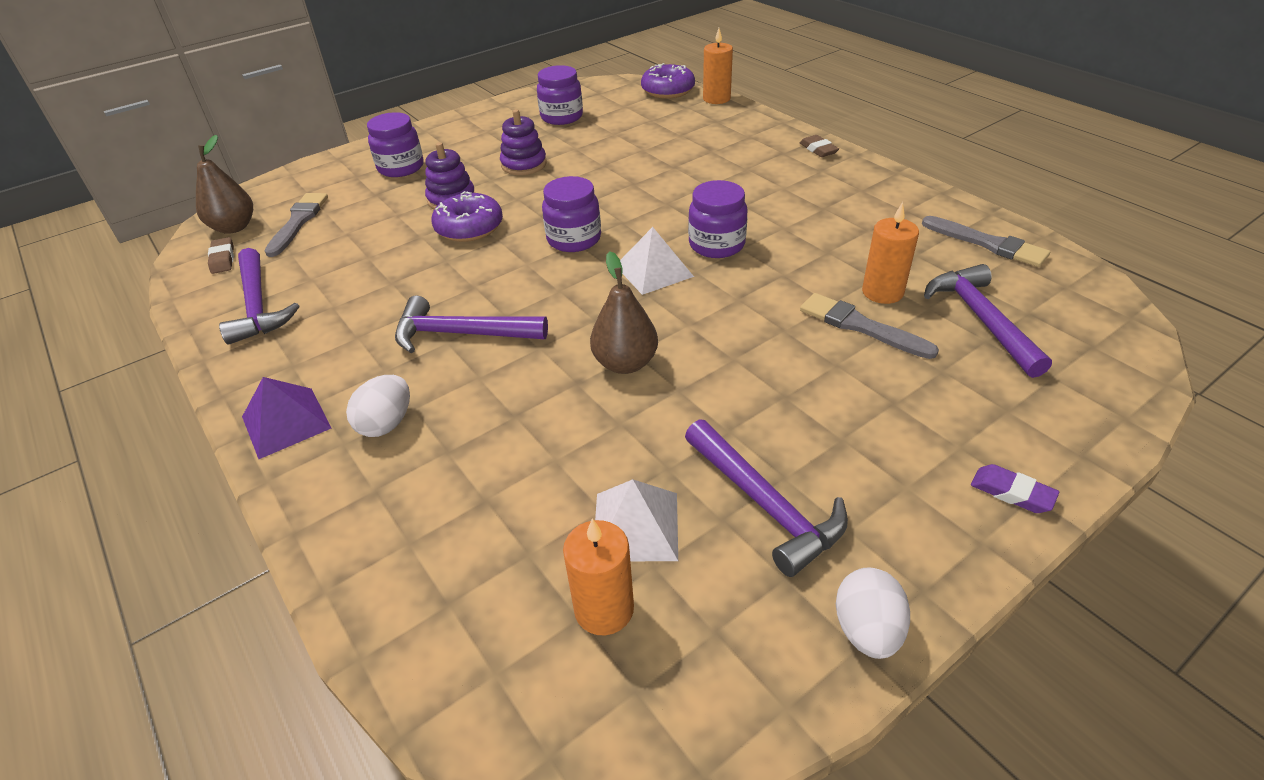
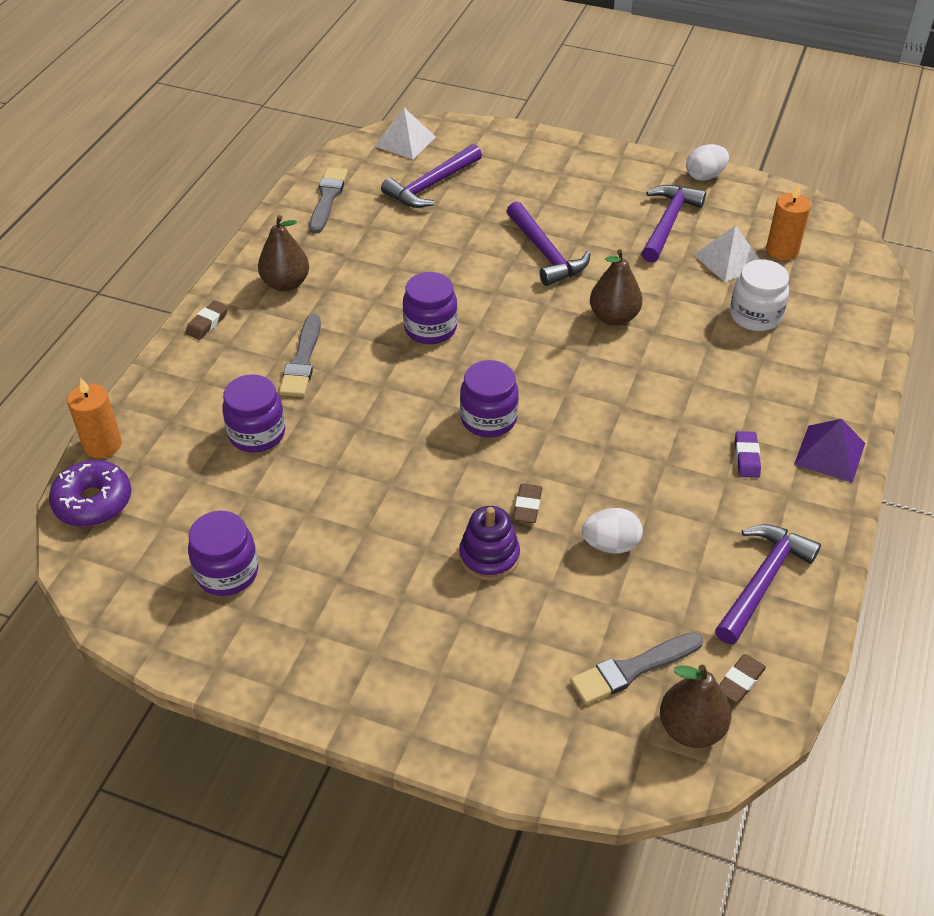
camera: 125 degrees left, 5 degrees up
white egg [346,375,410,437] -> white egg moved to [582,508,643,554]
purple jar [367,112,424,177] -> purple jar moved to [222,374,285,453]
purple hammer [395,295,548,353] -> purple hammer moved to [506,201,590,286]
purple donut [431,191,503,242] -> brown eraser [513,484,542,523]
purple stacking toy [500,109,547,175] -> none
white pyramid [620,227,694,295] -> white pyramid moved to [375,108,436,159]
grey brush [800,293,939,359] -> grey brush moved to [279,314,321,397]
orange candle [862,202,919,304] -> none
purple eraser [971,464,1059,513] -> purple eraser moved to [735,431,761,478]
none -> brown pear [258,215,309,291]
none -> white jar [730,260,789,331]

